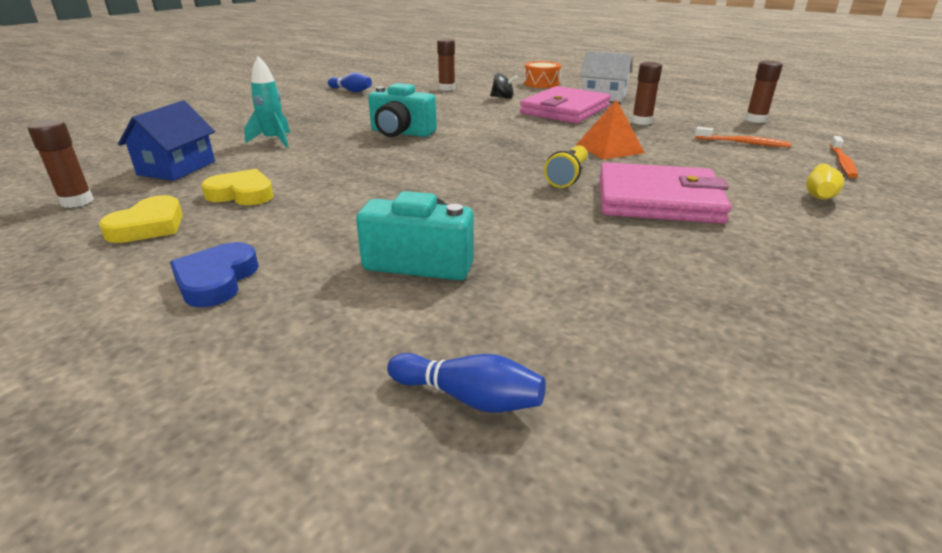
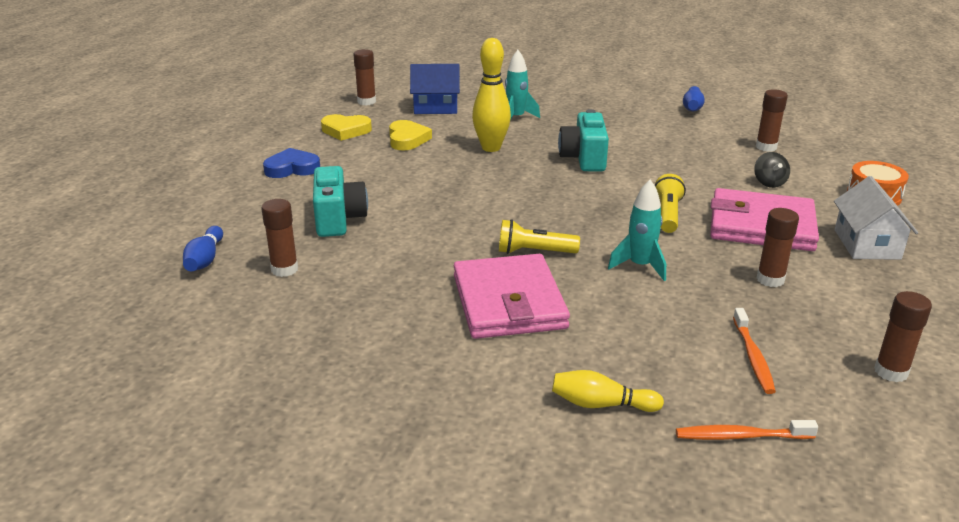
camera: 70 degrees right, 0 degrees up
orange pyramid [576,99,645,160] -> turquoise rocket [608,180,666,281]
none -> brown glue stick [261,199,298,277]
none -> yellow bowling pin [472,38,511,152]
none -> yellow flashlight [655,174,686,233]

